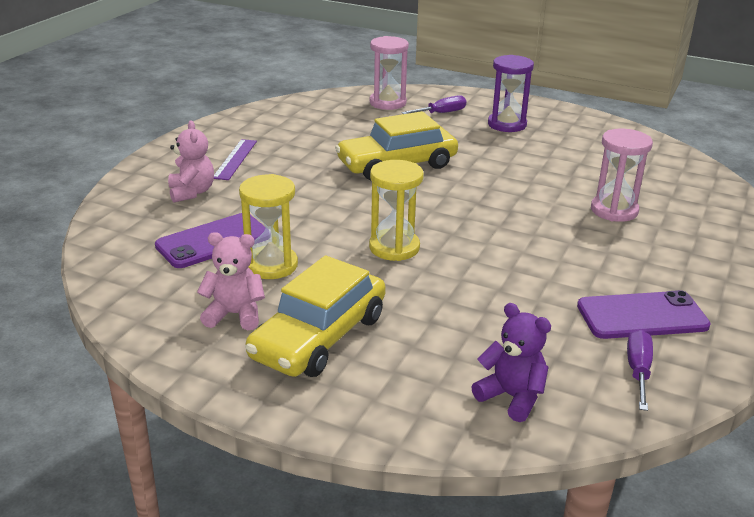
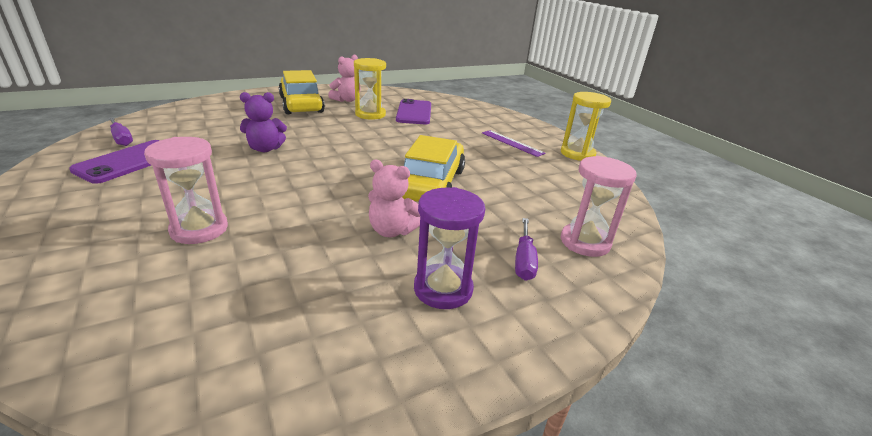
camera: 125 degrees right, 0 degrees up
pink teddy bear [168,120,214,203] -> pink teddy bear moved to [368,160,420,237]
yellow hourglass [369,160,424,261] -> yellow hourglass moved to [561,92,611,161]
purple teddy bear [471,303,551,422] -> purple teddy bear moved to [240,92,287,152]

